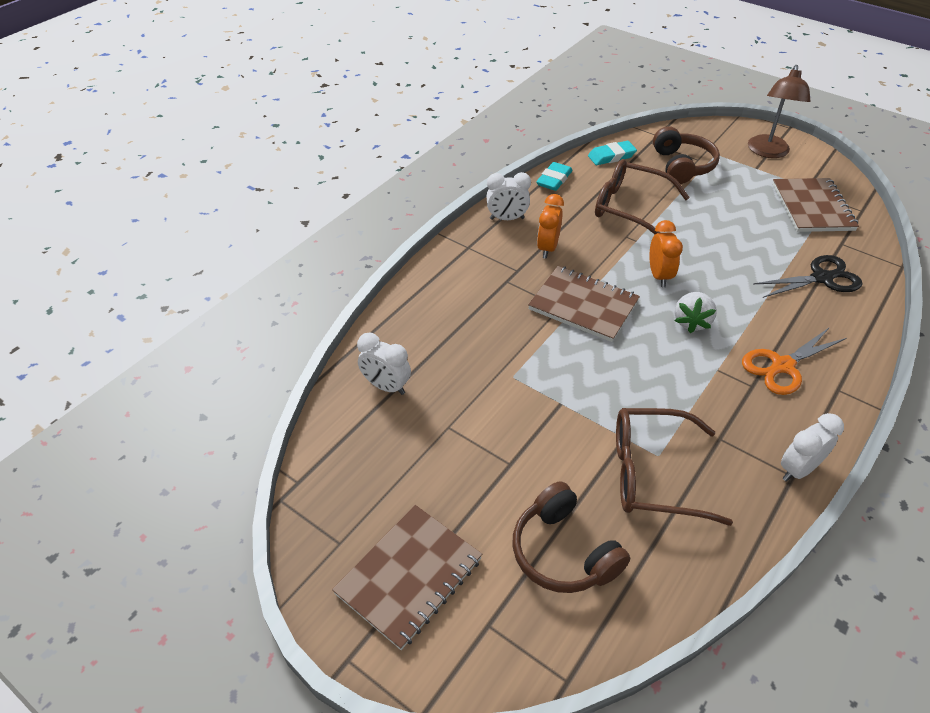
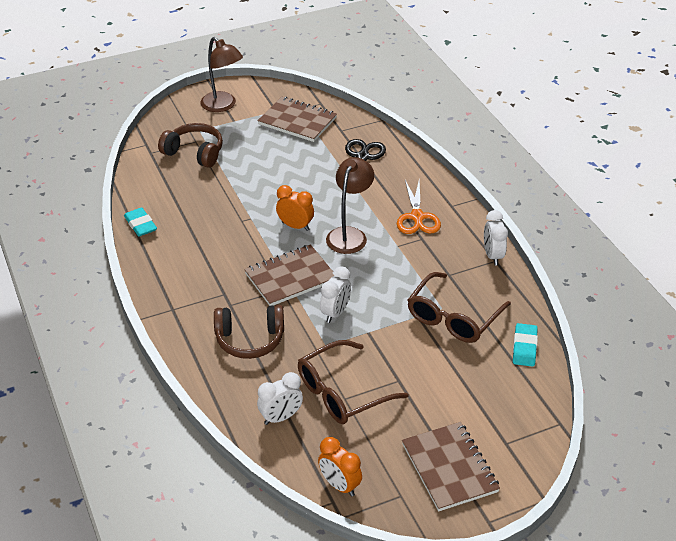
camera: 60 degrees left, 5 degrees down
white clock [486,172,531,220] -> white clock moved to [320,266,351,323]
brown headphones [513,481,630,593] -> brown headphones moved to [214,305,284,359]
orange clock [537,194,564,259] -> orange clock moved to [318,437,362,497]
turquoise eraser [588,141,637,165] -> turquoise eraser moved to [513,323,538,367]
brown glasses [595,159,690,235] -> brown glasses moved to [298,340,409,424]
white strawberry [675,292,717,333] -> brown lamp [326,157,374,254]

